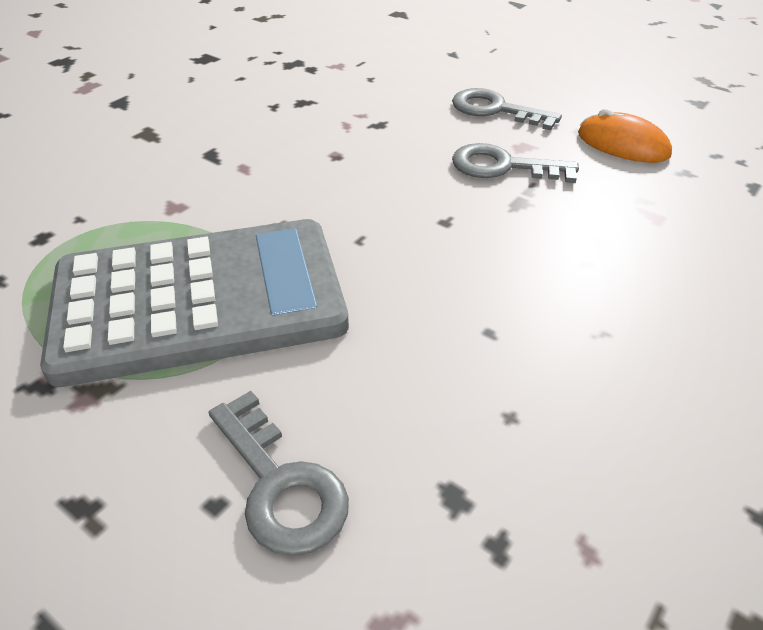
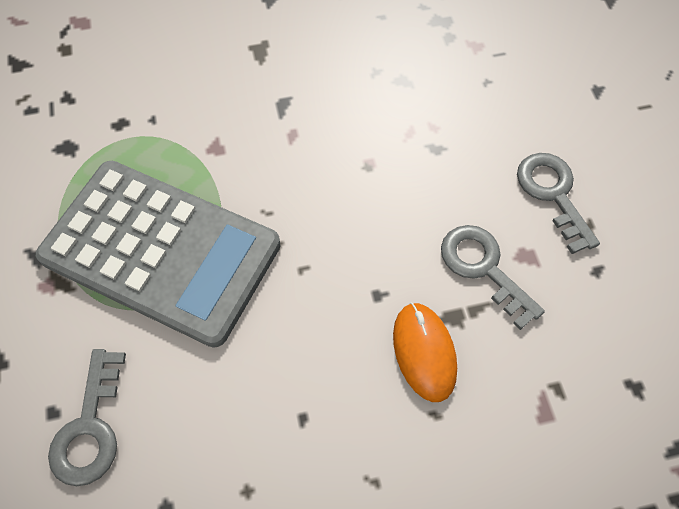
camera: 40 degrees right, 20 degrees up
orange mouse [578,108,672,163] -> orange mouse moved to [393,303,457,402]

